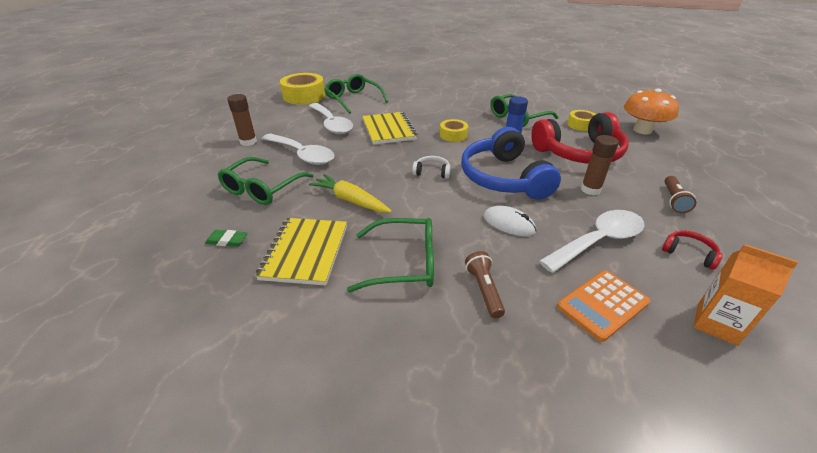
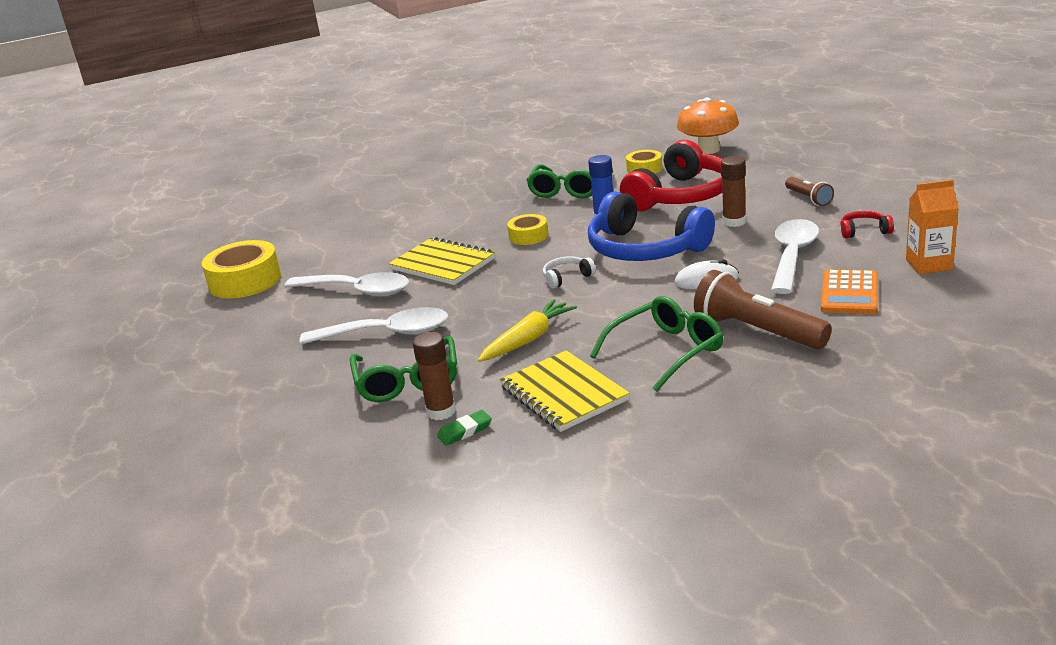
camera: 35 degrees left, 10 degrees down
brown glue stick [227,94,257,146] -> brown glue stick moved to [413,332,456,420]
yellow carrot [309,174,392,213] -> yellow carrot turned 135 degrees clockwise [478,299,577,362]
green glasses [324,74,388,114] -> none
brown flashlight [465,251,505,318] -> brown flashlight [694,270,832,349], size x1.82

